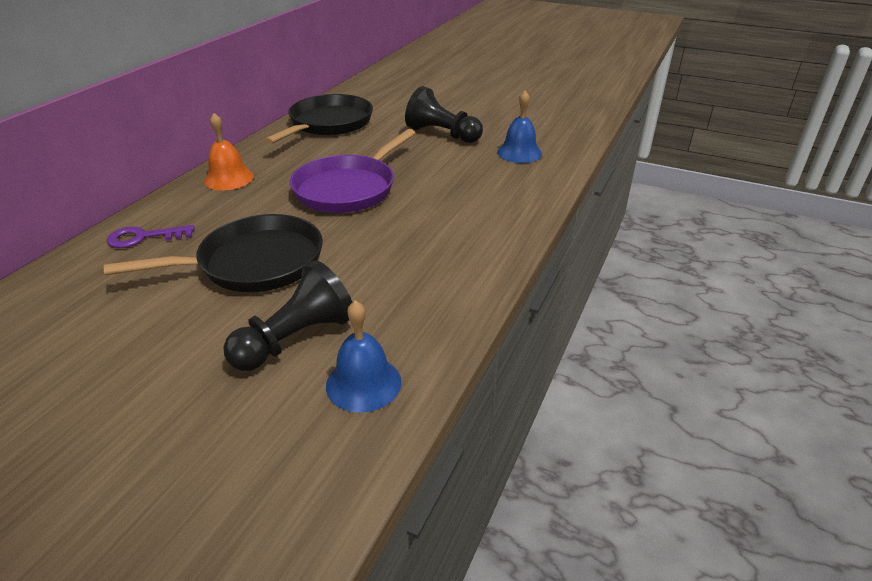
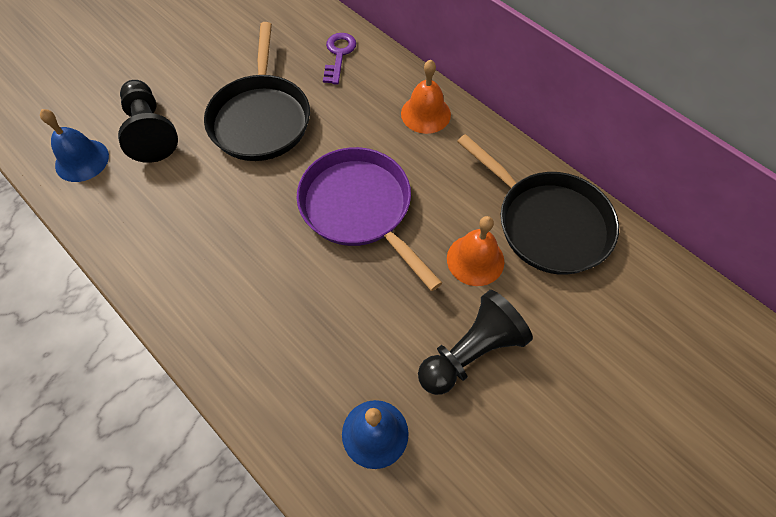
camera: 110 degrees right, 25 degrees up
none -> orange bell [447,216,504,286]

